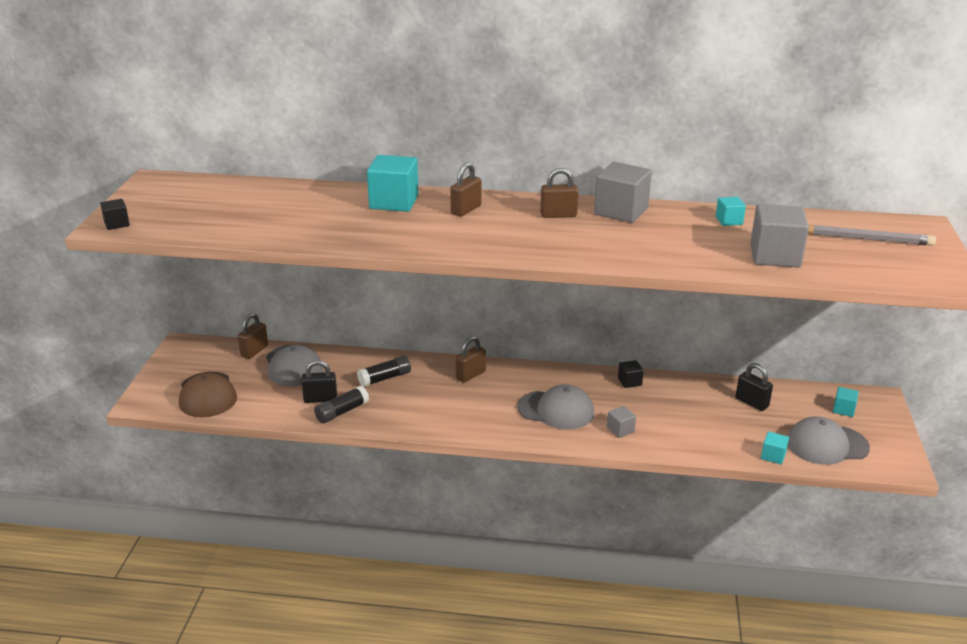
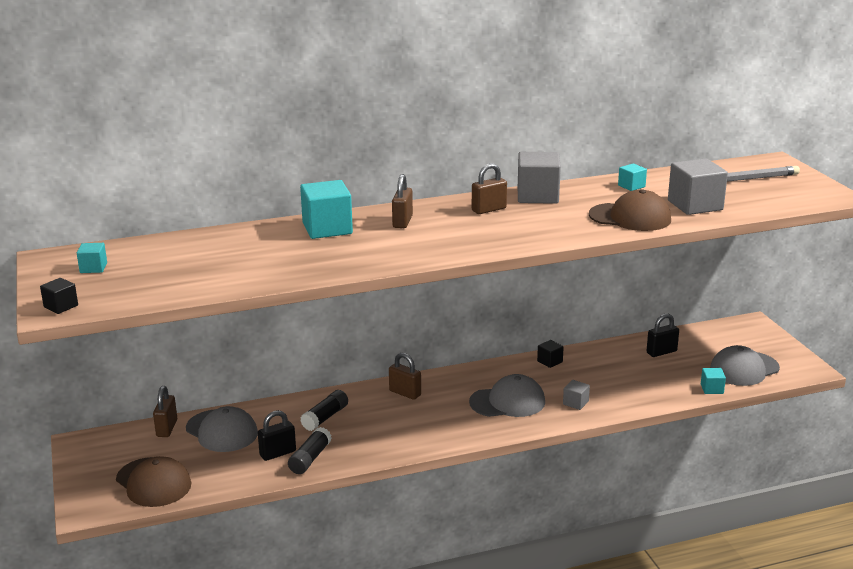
camera: 25 degrees left, 5 degrees down
brown padlock [456,336,486,383] -> brown padlock turned 75 degrees counterclockwise [389,353,421,400]
black padlock [736,363,773,411] -> black padlock turned 45 degrees counterclockwise [646,314,679,357]
turquoise cube [833,387,859,417] -> turquoise cube moved to [77,243,107,273]
none -> brown cap [589,189,671,231]

